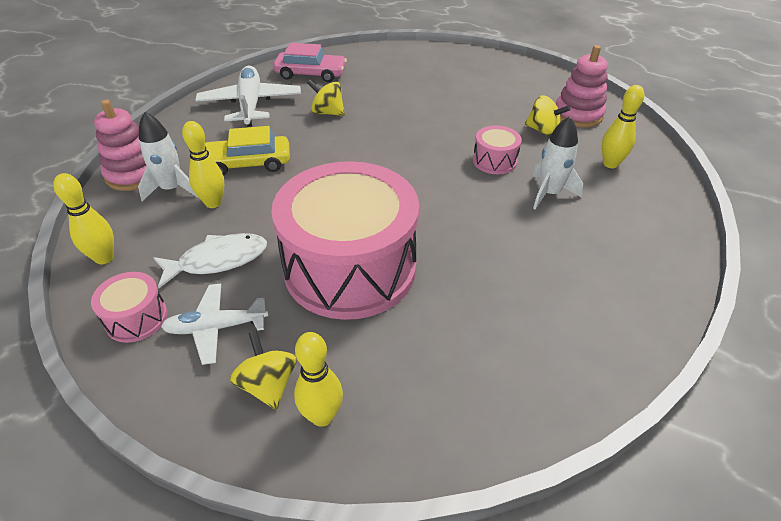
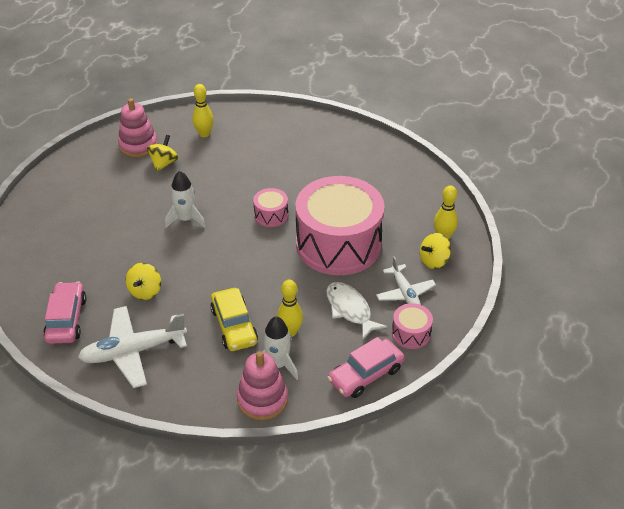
camera: 100 degrees left, 0 degrees up
yellow bowling pin [53,173,114,264] -> pink car [327,337,405,398]
pink drum [473,125,522,174] -> pink drum moved to [253,188,288,227]
white rocket [532,116,583,210] -> white rocket moved to [165,171,206,228]

